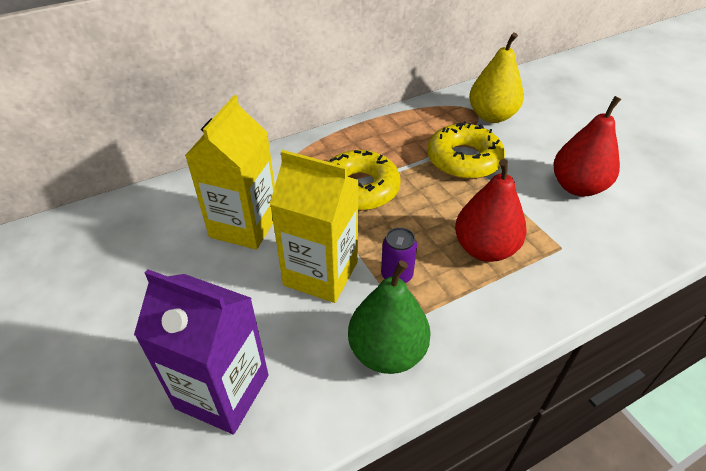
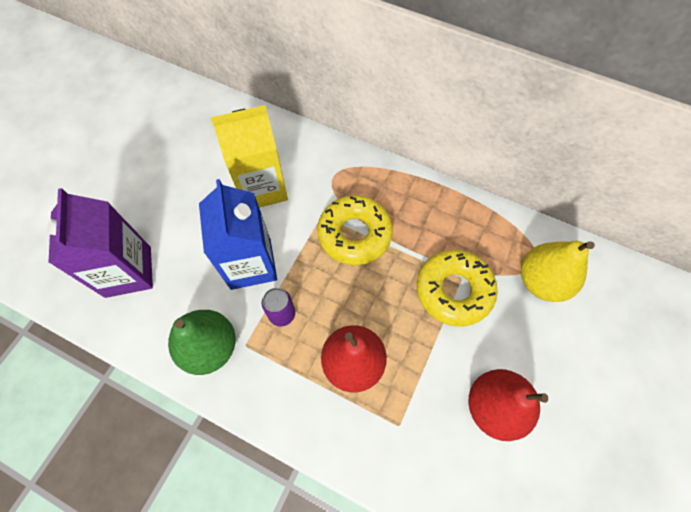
camera: 55 degrees right, 20 degrees up
yellow carton [270,150,359,303] -> blue carton [199,179,277,290]

